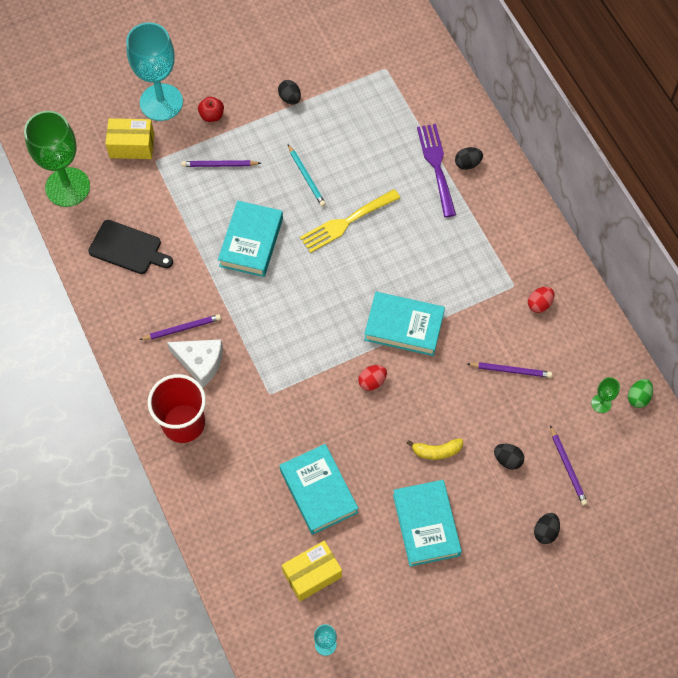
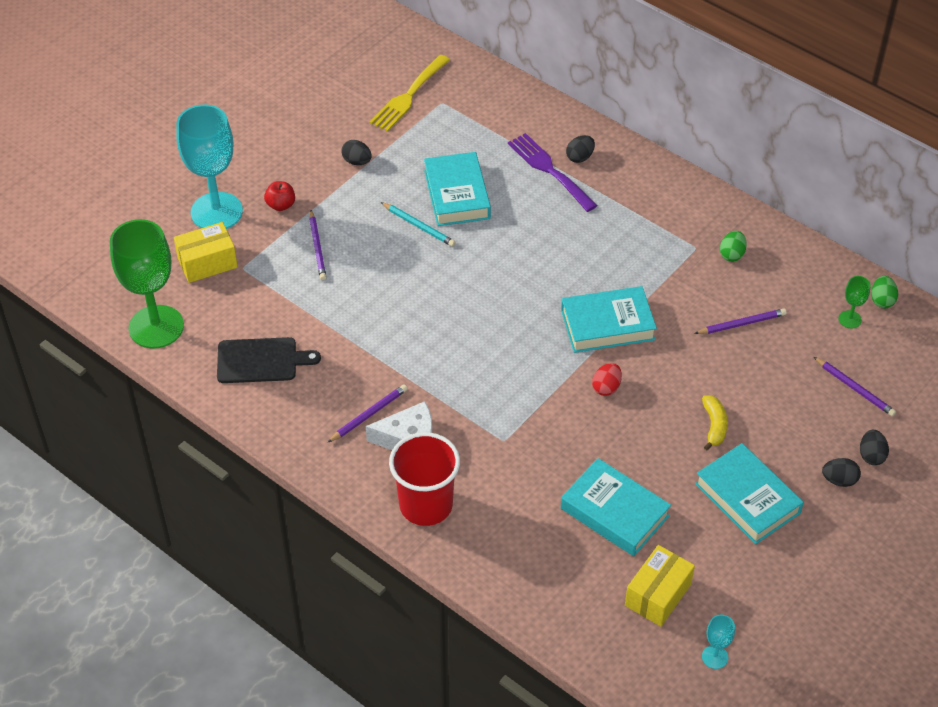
camera: 25 degrees left, 15 degrees down
purple pencil [182,160,261,167] -> purple pencil turned 75 degrees counterclockwise [309,210,326,280]
turquoise book [218,201,283,277] -> turquoise book moved to [424,152,491,226]
yellow fork [300,189,400,253] -> yellow fork moved to [370,55,450,131]
yellow banana [407,438,463,460] -> yellow banana turned 60 degrees counterclockwise [702,395,728,450]
black egg [494,444,524,469] -> black egg moved to [822,458,861,487]
red egg [528,287,554,313] -> green egg [720,231,747,262]

